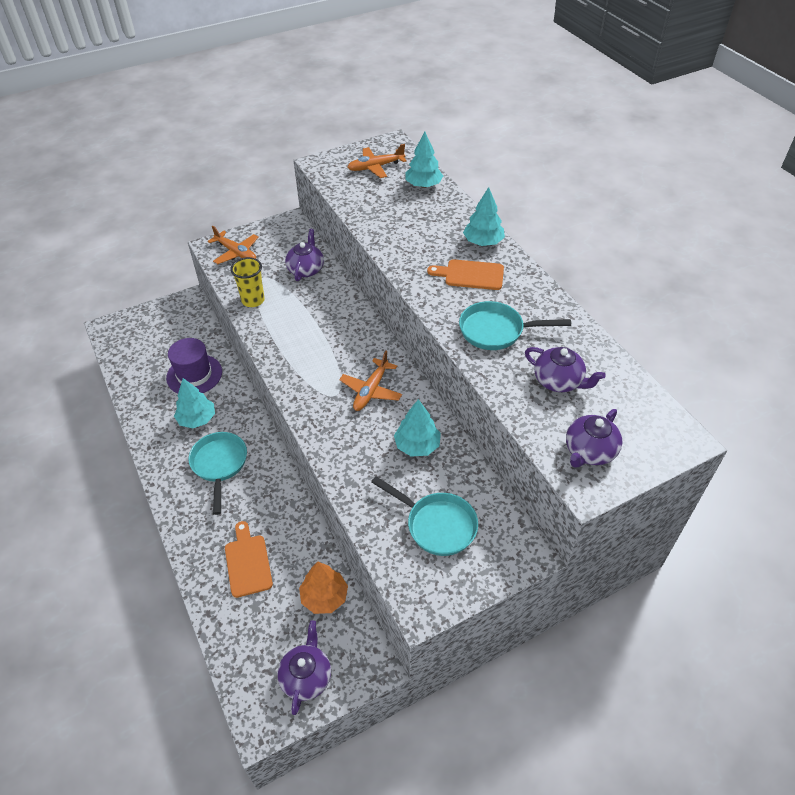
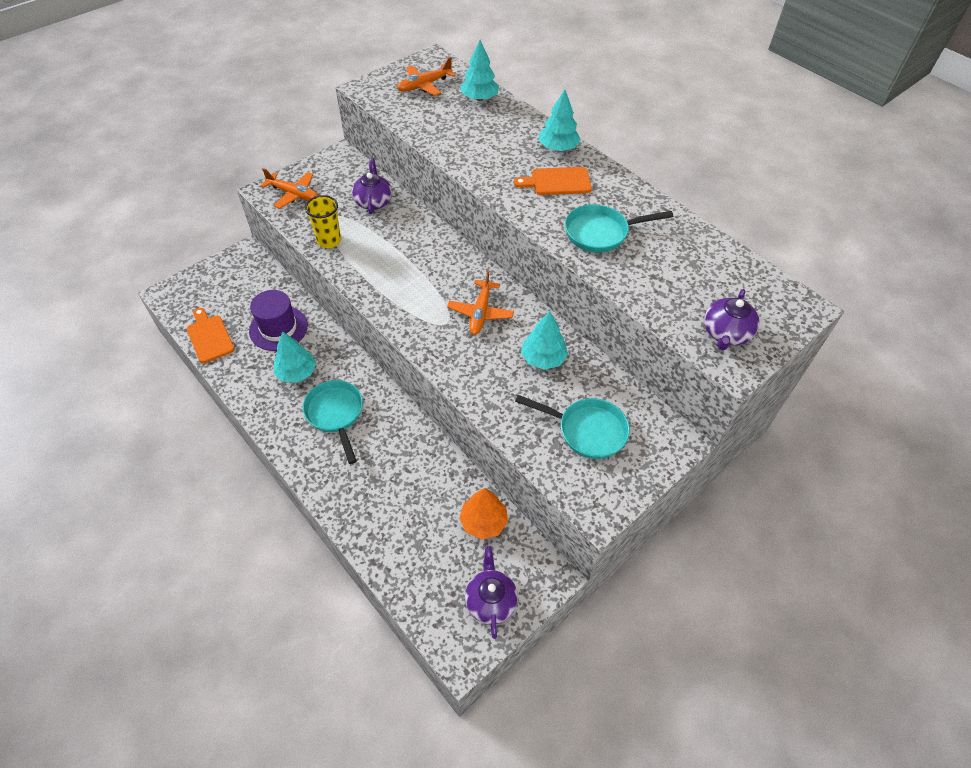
camera: 15 degrees left, 5 degrees up
orange cutting board [225,521,273,598] -> orange cutting board moved to [187,308,235,363]
purple teapot [525,347,606,392] -> none

